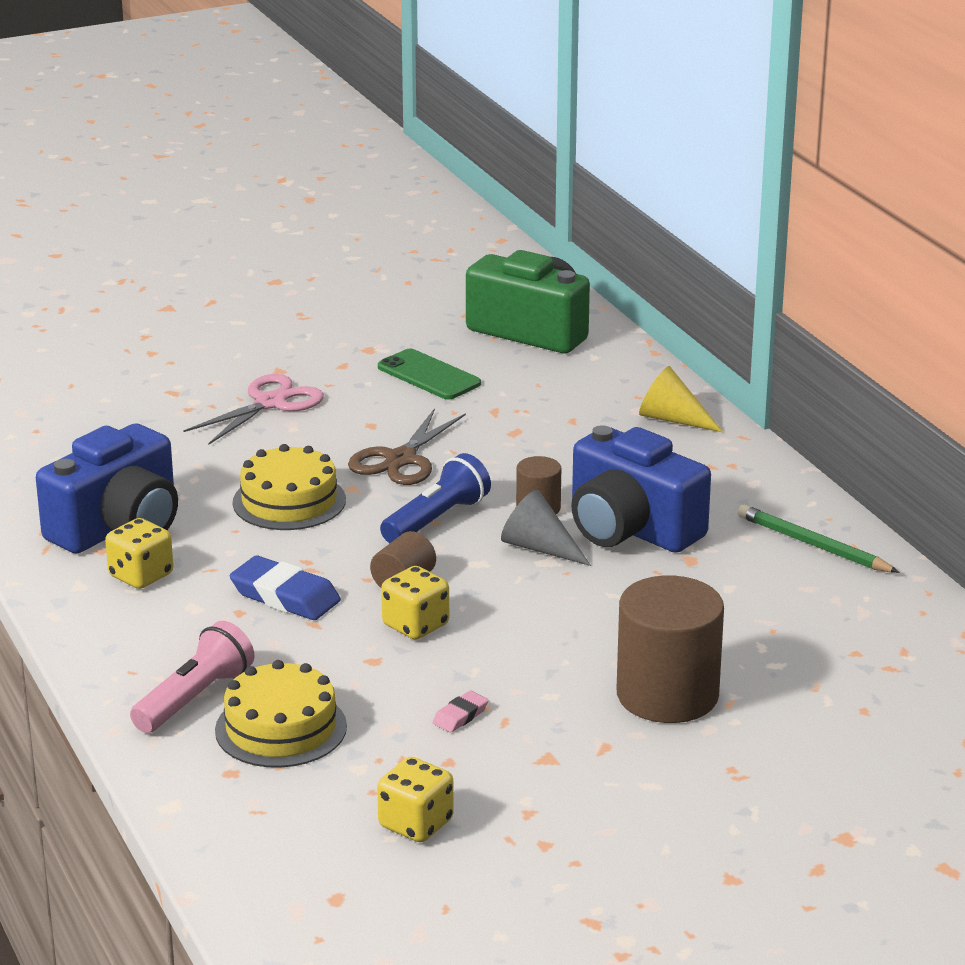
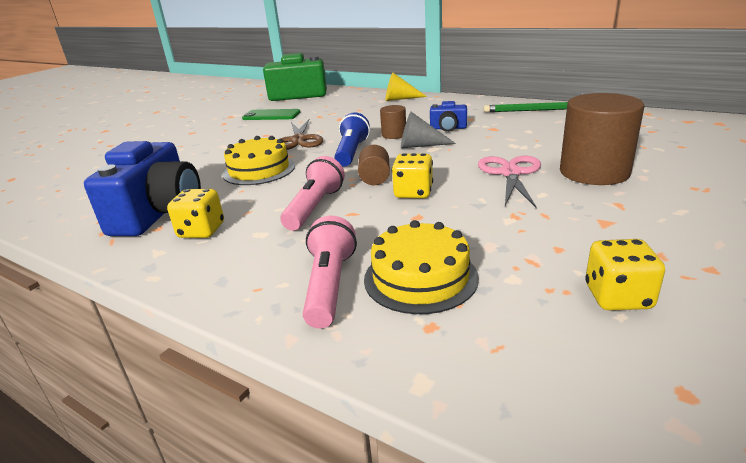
camera: 30 degrees left, 0 degrees up
pink scissors [183,374,324,445] -> pink scissors moved to [478,156,541,208]
blue eraser [230,555,341,620] -> pink flashlight [281,156,345,231]
pink eraser [433,691,489,733] -> none
blue camera [571,425,711,553] -> blue camera [430,101,467,132], size x0.48

